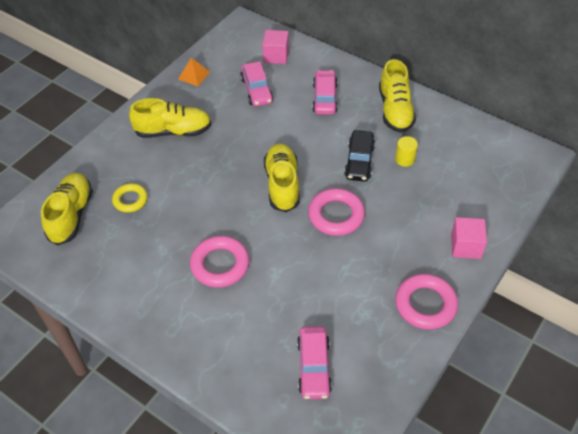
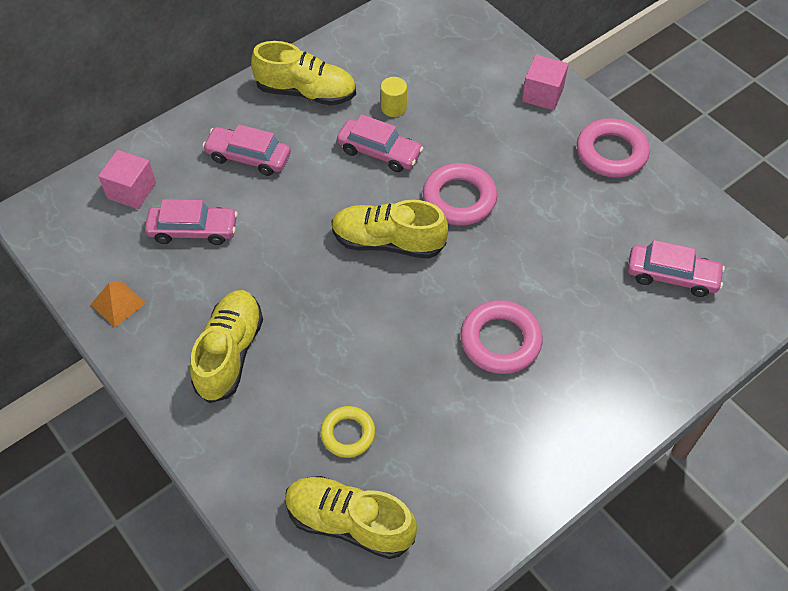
camera: 75 degrees left, 5 degrees up
black car [344,130,375,182] -> pink car [337,114,423,172]

